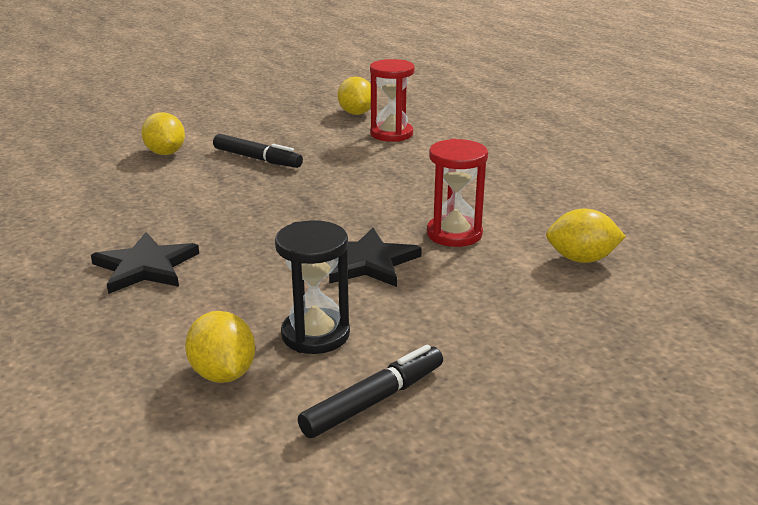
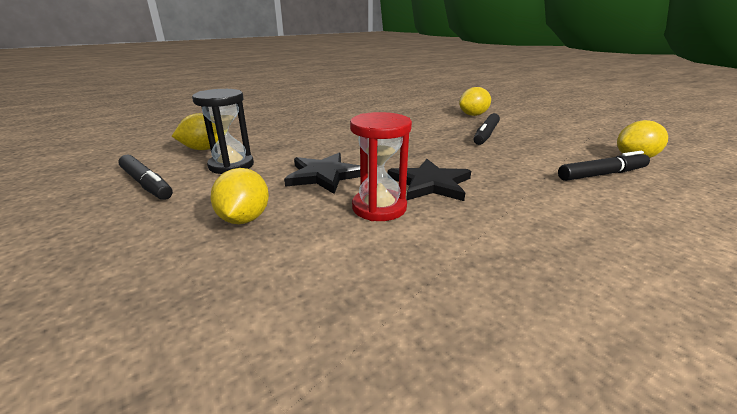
camera: 85 degrees right, 0 degrees up
black star [91,232,199,294] -> black star moved to [388,159,471,201]
red hourglass [370,59,415,142] -> black marker [558,151,650,181]
yellow lemon [546,208,626,263] -> yellow lemon moved to [211,168,269,224]

